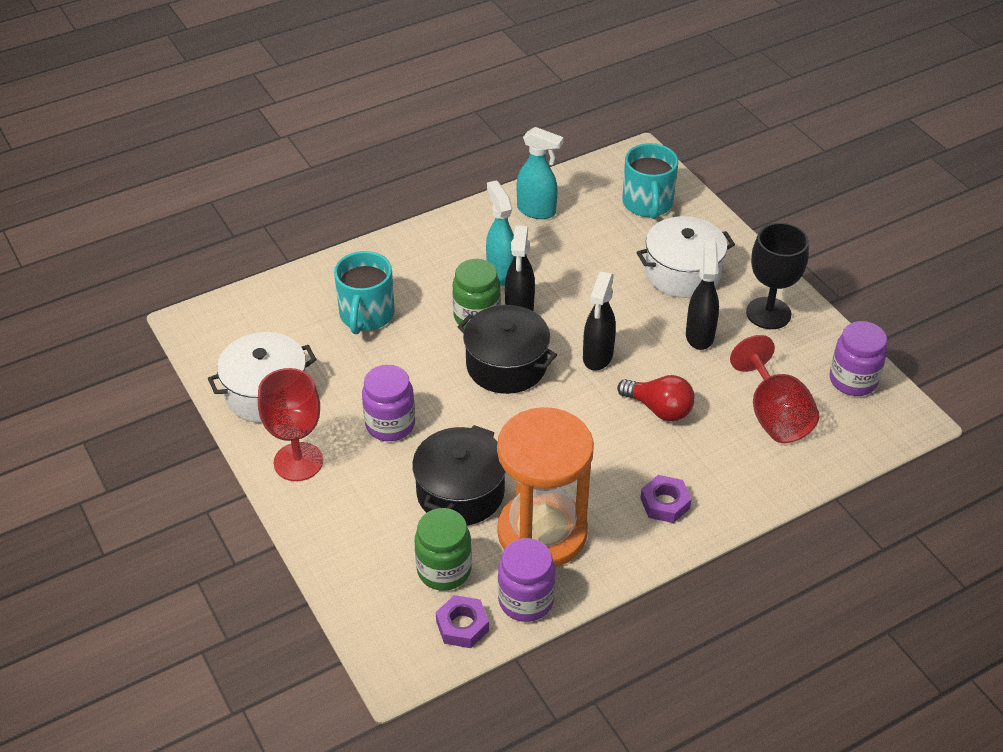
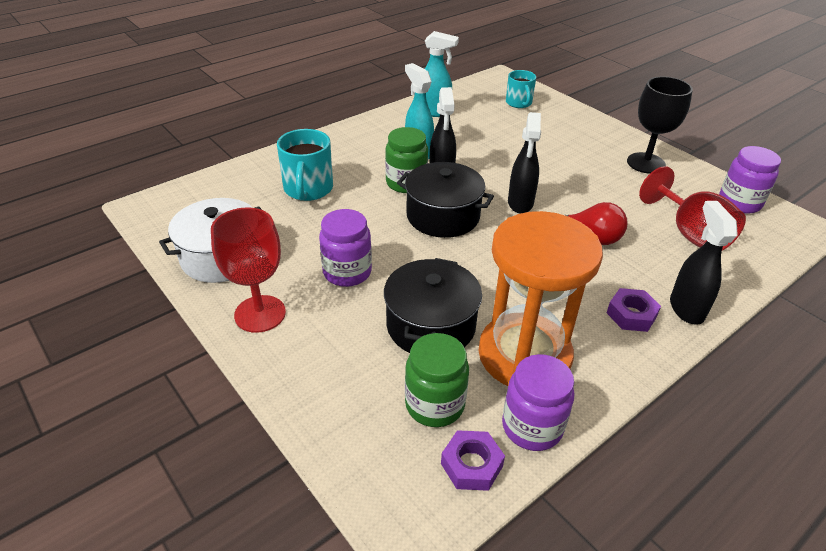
camera: 10 degrees left, 5 degrees down
turquoise mug [622,143,678,219] -> turquoise mug [506,70,536,108], size x0.66
white pot [637,216,735,298] -> none
black spray bottle [686,240,719,350] -> black spray bottle moved to [670,201,738,325]

